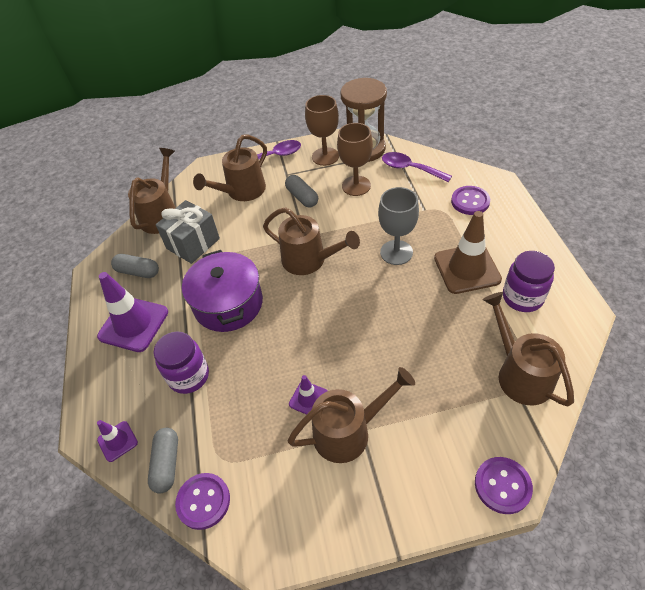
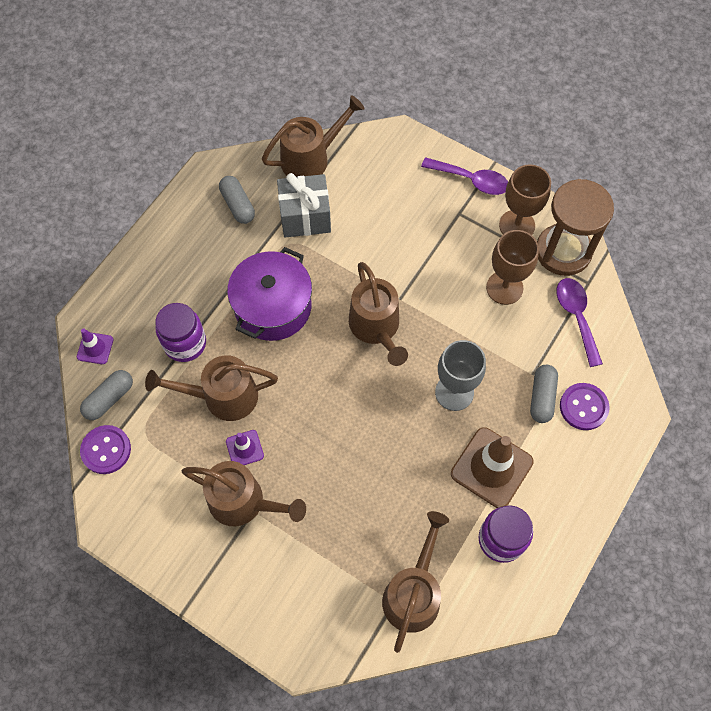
camera: 40 degrees right, 15 degrees up
purple traffic cone [97,272,168,352] -> none
brown watering can [193,135,267,201] -> brown watering can moved to [145,355,278,421]
grey capsule [285,175,318,208] -> grey capsule moved to [530,365,558,423]
purple button [475,457,533,514] -> none

